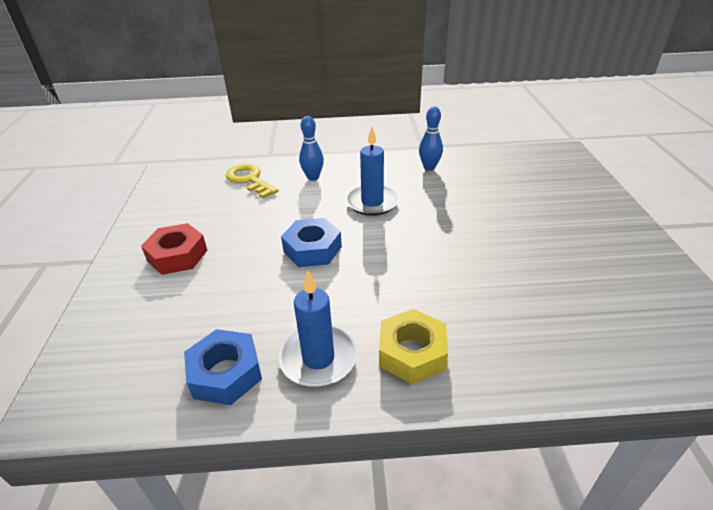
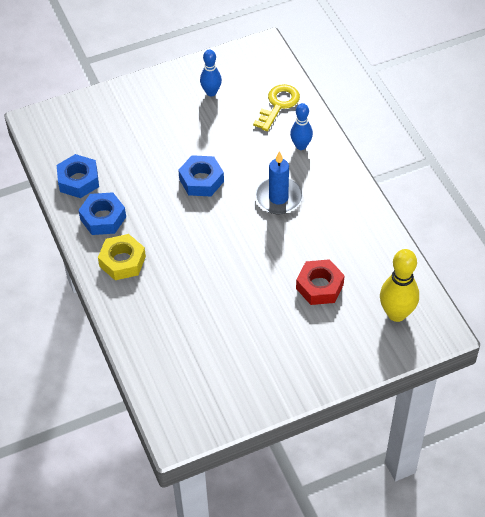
camera: 70 degrees right, 15 degrees up
red nut [141,223,207,275] -> red nut moved to [296,259,345,305]
blue candle [278,270,357,387] -> blue nut [78,192,126,235]
blue bowling pin [419,106,443,171] -> blue bowling pin moved to [200,49,222,96]
none -> yellow bowling pin [380,249,419,322]

